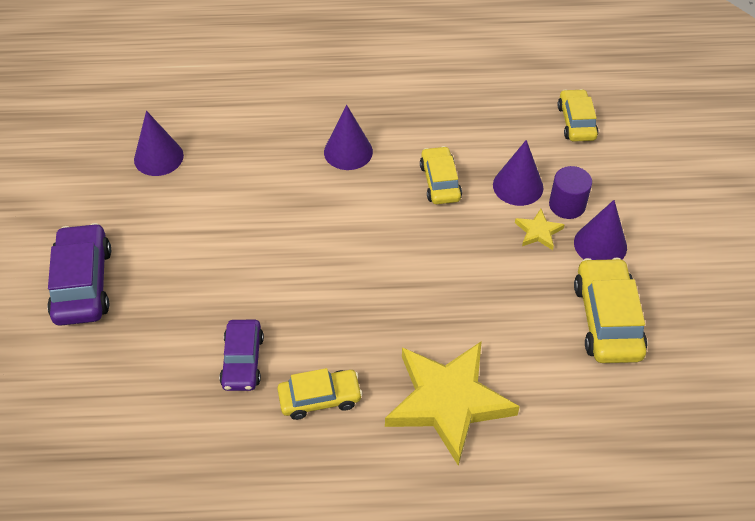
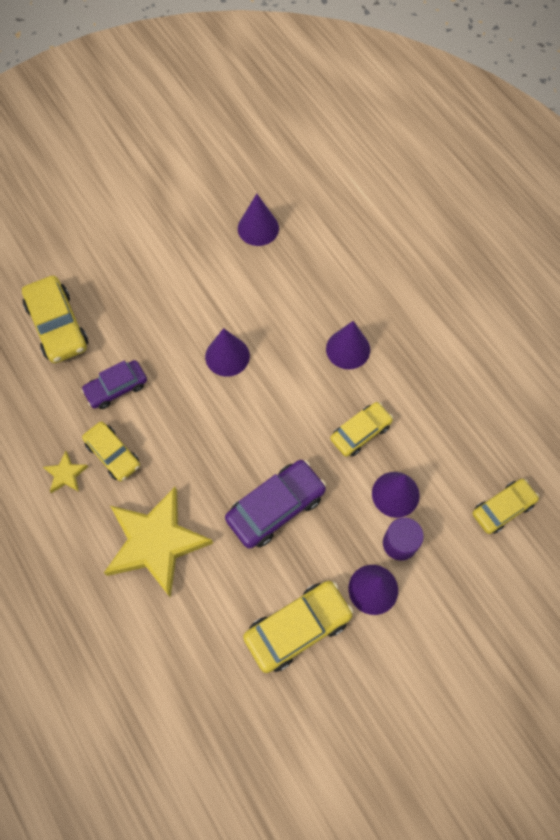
camera: 60 degrees right, 15 degrees up
purple car [47,223,111,326] -> purple car moved to [225,460,326,549]
yellow star [515,209,565,250] -> yellow star moved to [43,451,89,493]
none -> yellow car [22,276,88,363]
none -> purple cone [205,328,250,377]

